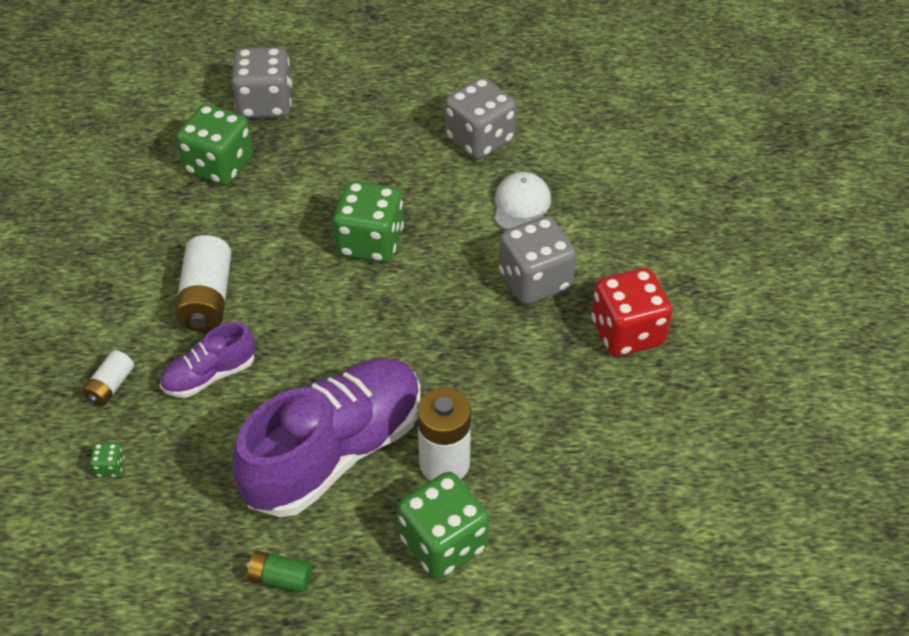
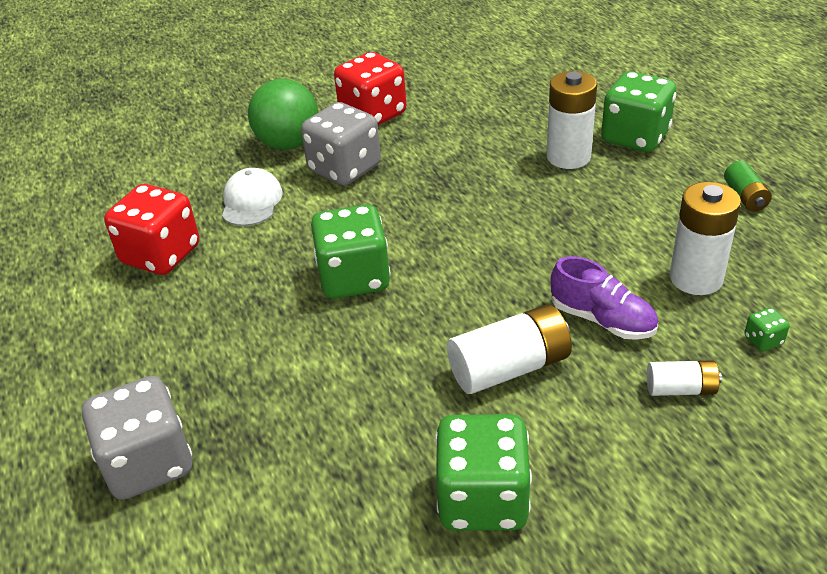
camera: 110 degrees left, 10 degrees down
green dice [176,104,253,186] -> green dice moved to [435,414,532,531]
purple shoe [233,358,421,517] -> none
grey dice [445,77,516,159] -> red dice [104,184,199,275]
white cap [494,172,551,230] -> white cap turned 105 degrees clockwise [222,168,282,226]
none -> green ball [248,79,318,150]
none -> white battery [669,182,741,295]

